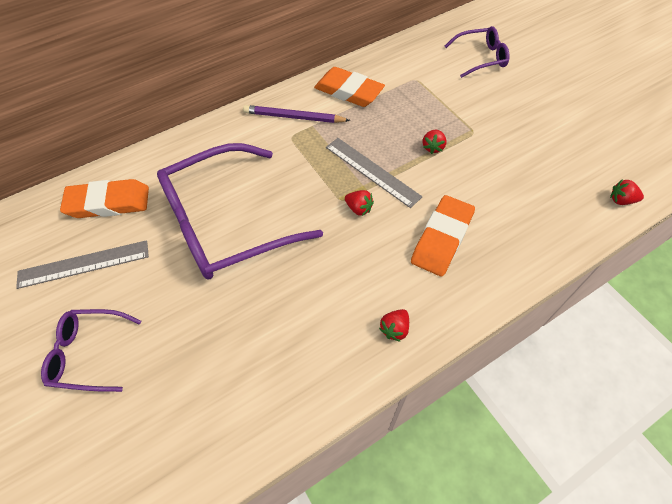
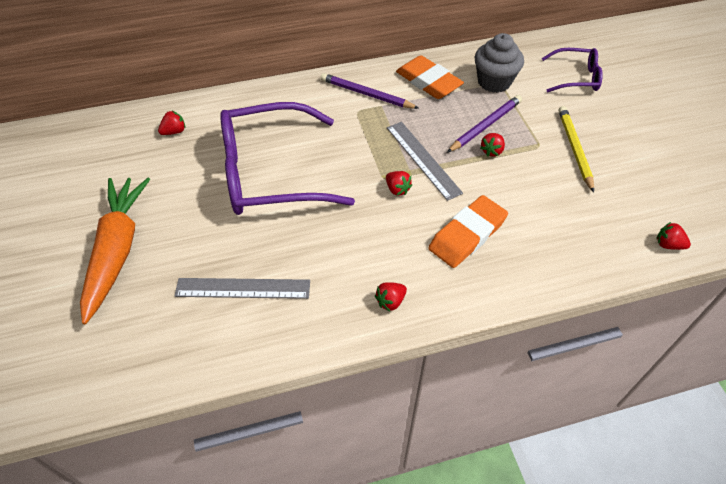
camera: 15 degrees right, 5 degrees down
grey ruler [16,240,149,289] -> grey ruler moved to [174,278,310,299]
purple glasses [41,309,141,392] -> orange carrot [80,178,150,324]
orange eraser [60,179,149,218] -> red strawberry [158,110,186,135]
none -> purple pencil [447,95,522,153]
none -> grey cupcake [475,33,524,93]
none -> yellow pencil [558,106,594,193]

